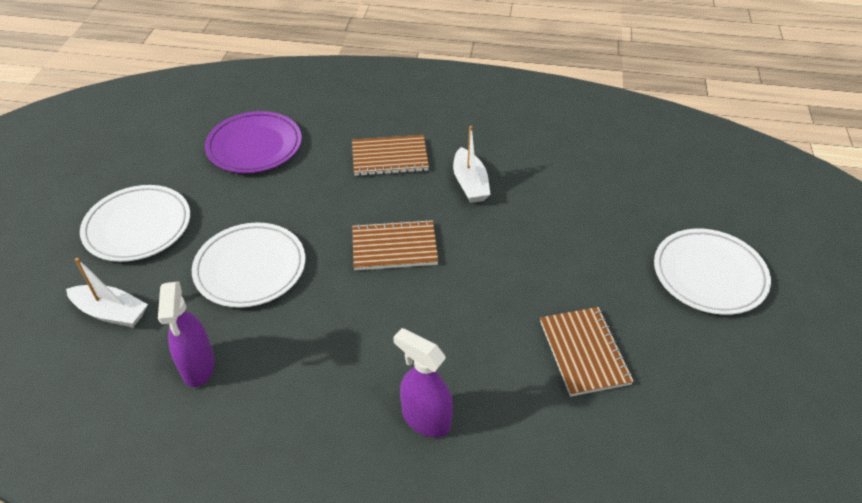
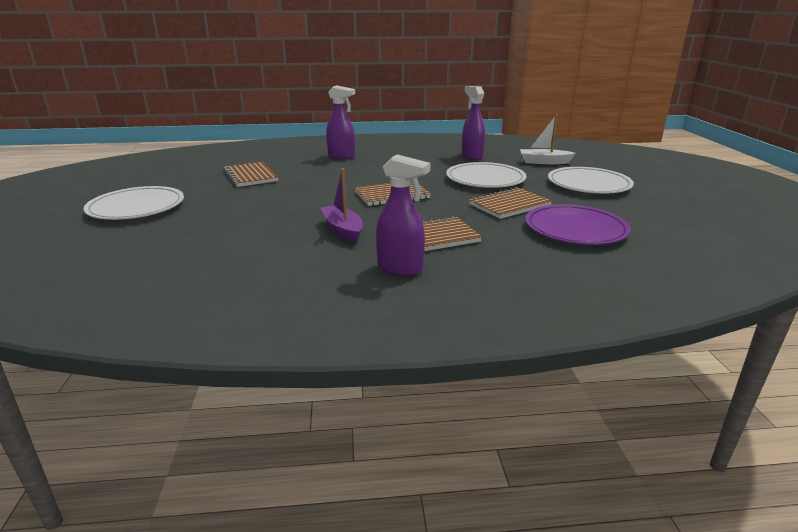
camera: 165 degrees right, 20 degrees down
white boat [453,126,491,203] -> purple boat [321,168,363,243]
none -> purple spray bottle [376,154,431,276]
none -> brown notebook [469,187,552,219]

